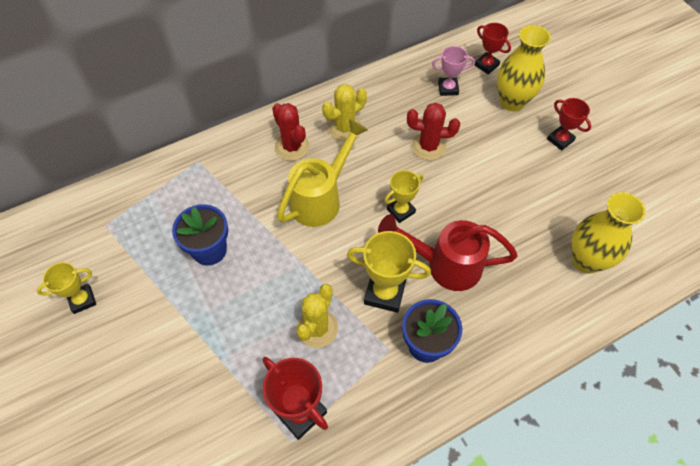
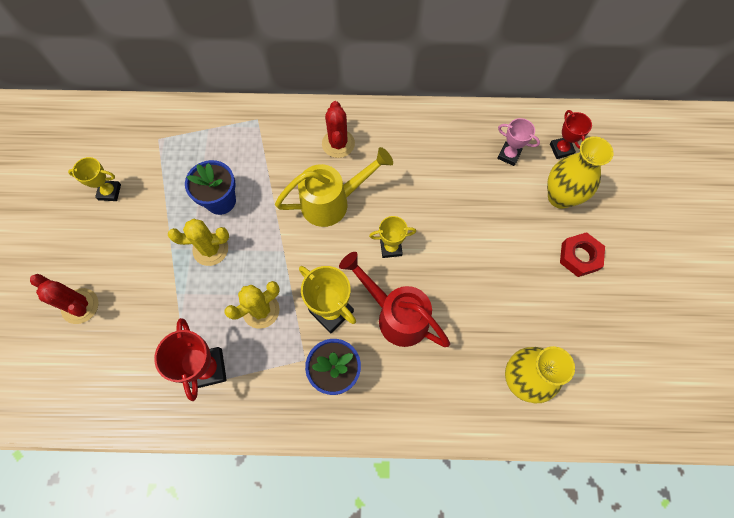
camera: 30 degrees right, 10 degrees up
yellow cactus [322,84,367,141] -> yellow cactus moved to [168,219,229,266]
red cactus [407,103,460,160] -> red cactus moved to [30,274,99,324]
red trophy [547,98,591,151] -> red nut [560,232,605,277]

